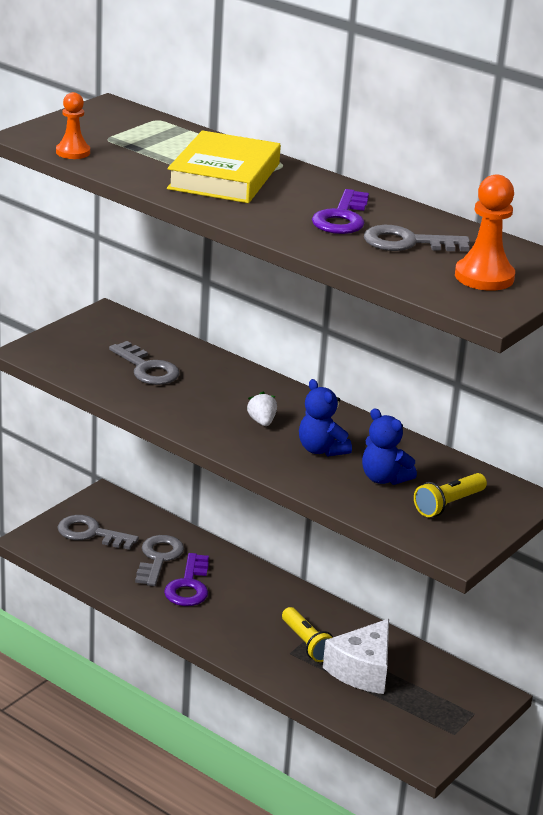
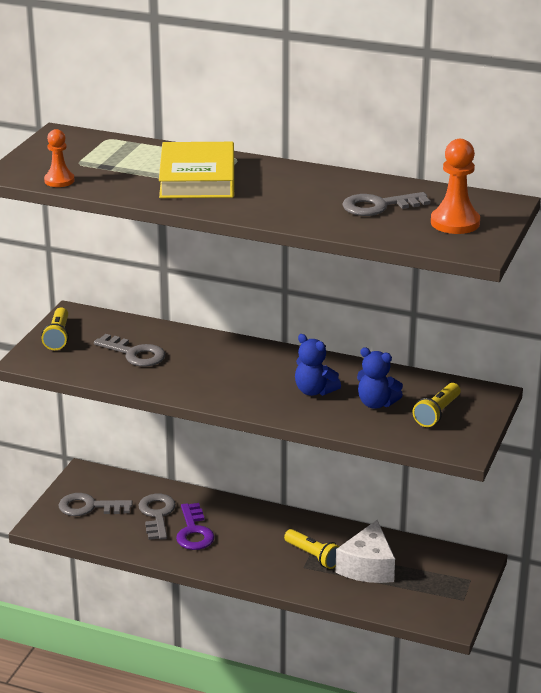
camera: 15 degrees left, 0 degrees up
white strawberry [247,392,277,426] -> none
purple key [312,189,369,234] -> none
none -> yellow flashlight [41,307,69,350]

